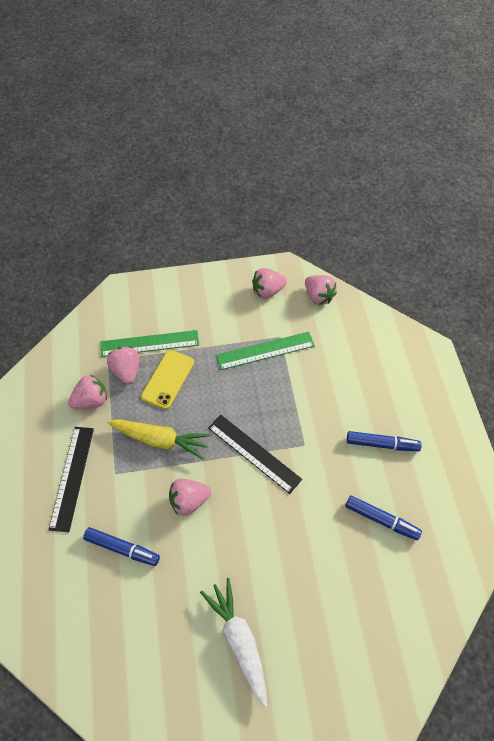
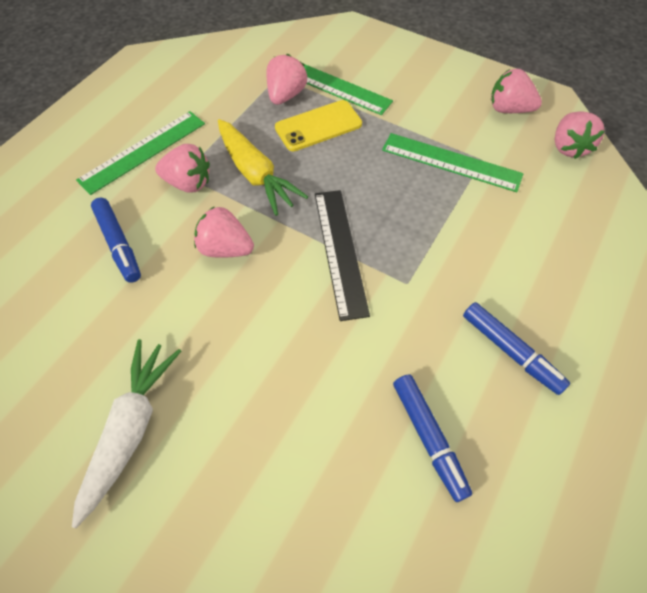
camera: 40 degrees right, 0 degrees up
black ruler [48,427,94,532] -> green ruler [76,111,205,195]
pink strawberry [68,375,107,409] -> pink strawberry moved to [155,144,210,193]

